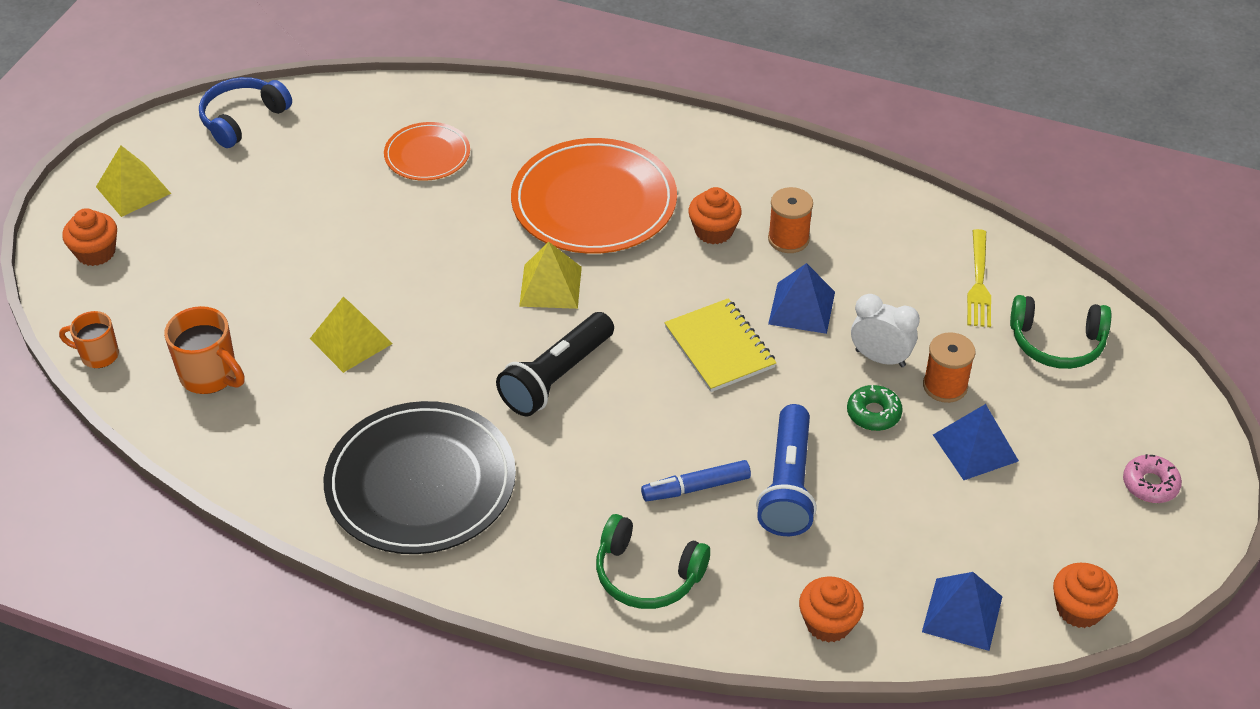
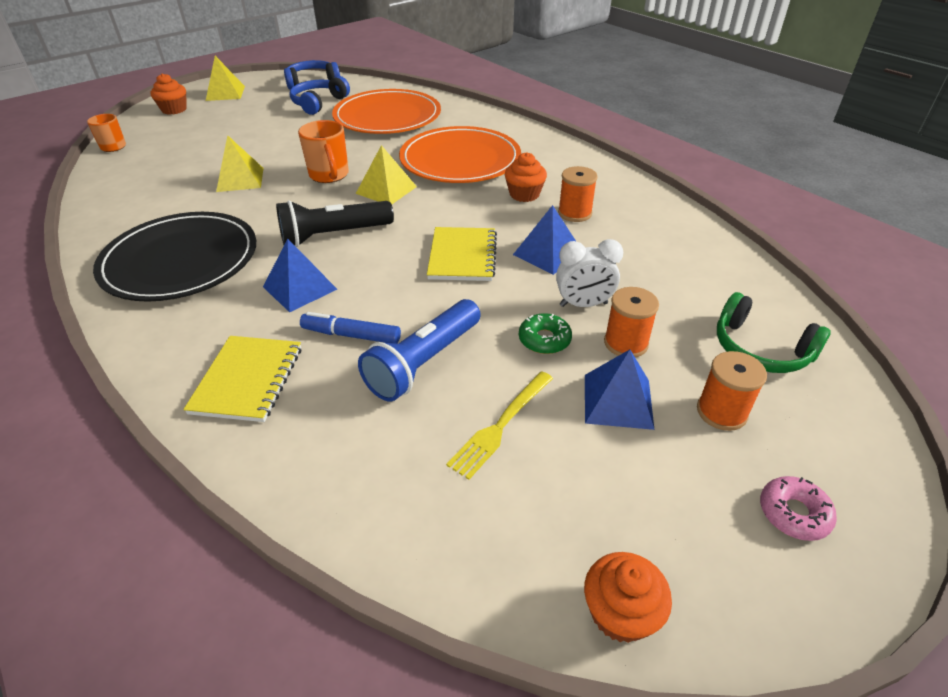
camera: 30 degrees right, 5 degrees down
orange mug [164,306,245,394] -> orange mug moved to [298,120,349,183]
orange plate [384,122,470,181] -> orange plate [332,89,441,134], size x1.88
green headphones [596,514,710,609] -> yellow notebook [183,336,301,422]
orange cupcake [799,576,864,643] -> none
white clock [851,294,920,367] -> white clock turned 120 degrees clockwise [556,239,623,307]
blue pyramid [922,572,1003,651] -> blue pyramid moved to [263,239,337,313]
yellow fork [967,229,991,327] -> yellow fork moved to [446,371,553,480]
none -> blue headphones [290,76,350,115]
none -> orange spool [697,351,767,431]

